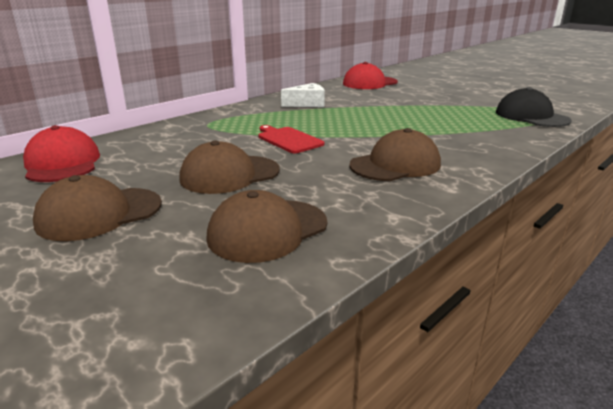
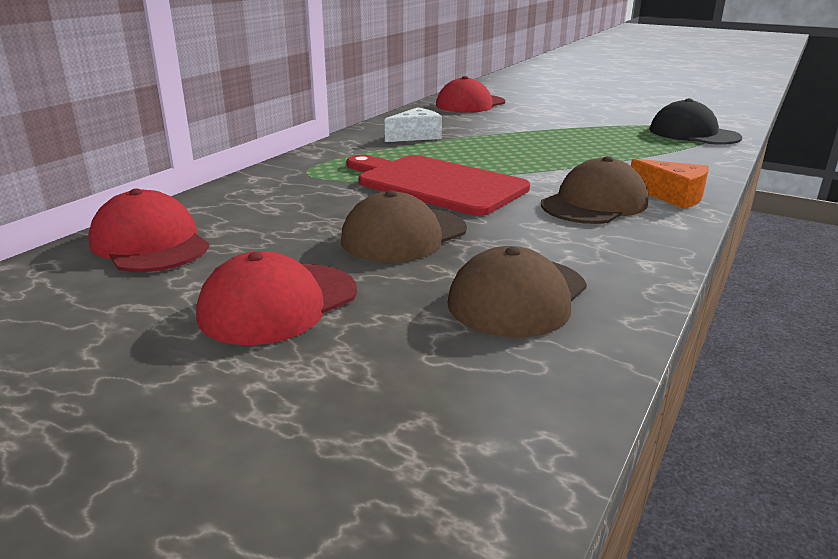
camera: 15 degrees left, 0 degrees up
brown cap [33,175,162,241] -> red cap [196,251,357,345]
red cutting board [259,125,324,153] -> red cutting board [347,155,530,216], size x1.81
none -> orange cheese [631,159,709,209]

